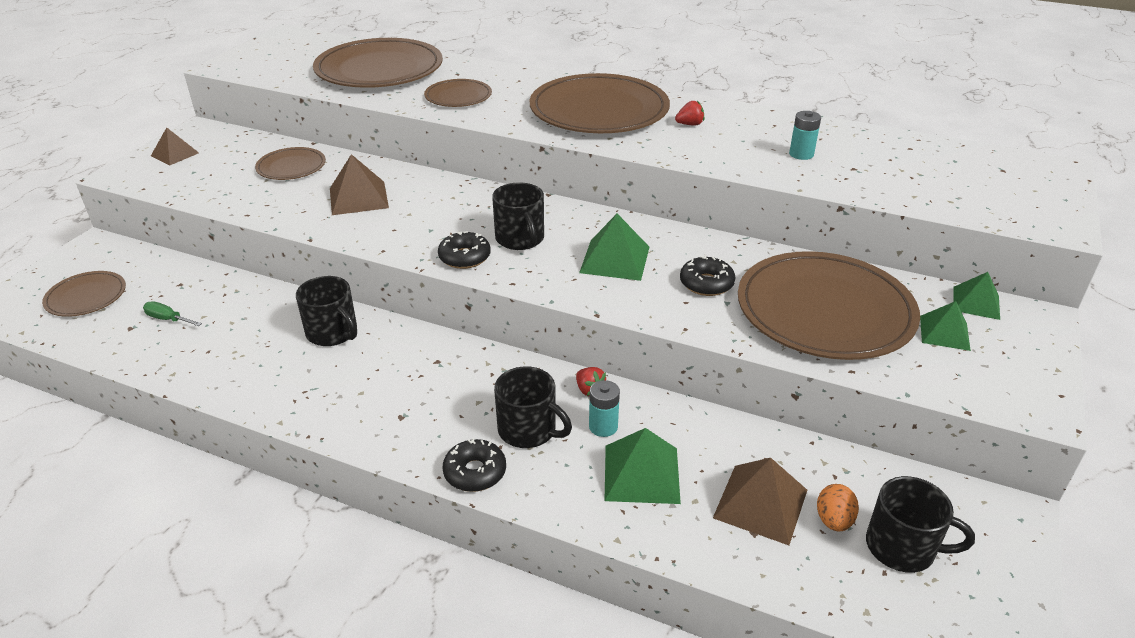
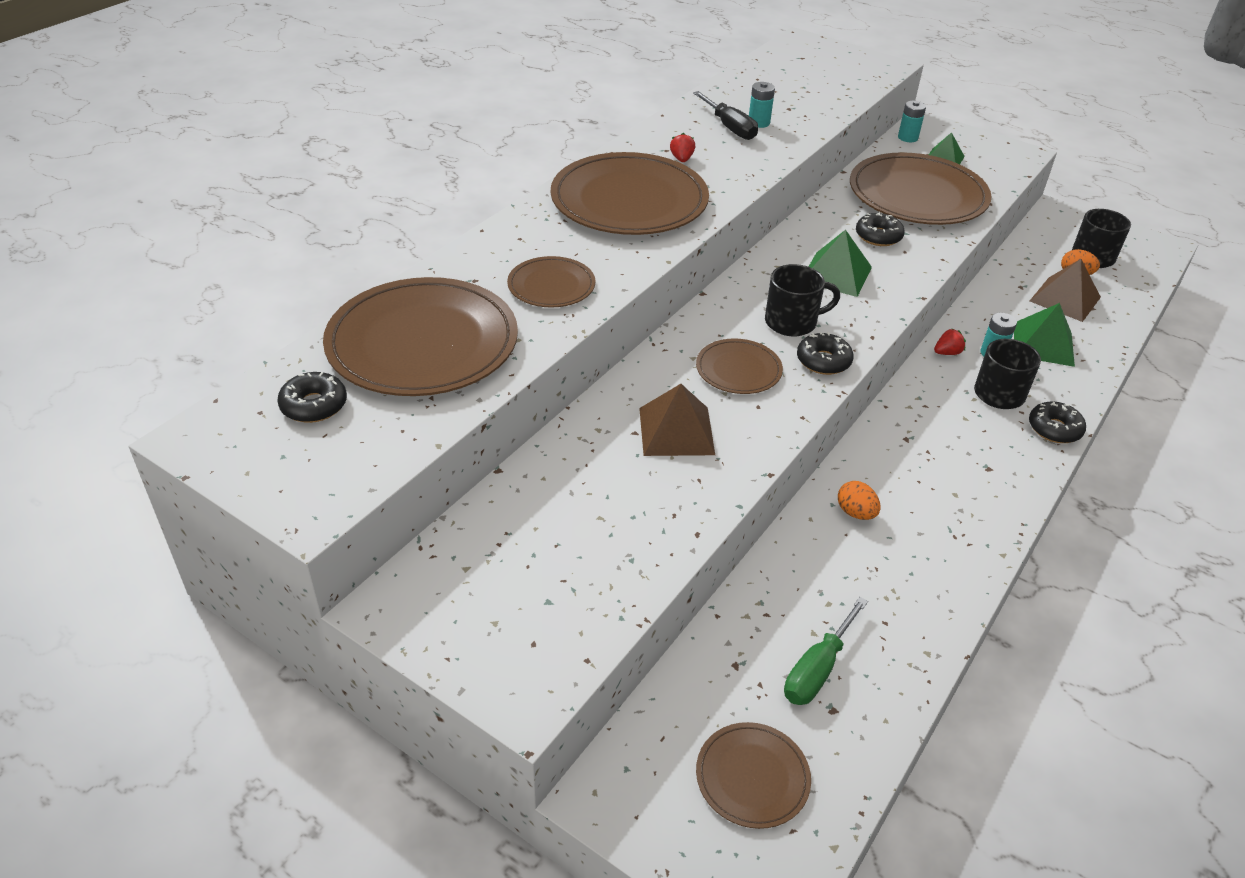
camera: 80 degrees left, 5 degrees up
green screwdriver [143,301,202,326] -> green screwdriver [784,597,868,705], size x1.60
brown pyramid [151,127,199,165] -> none
brown plate [255,147,326,180] -> brown plate moved to [696,338,783,394]
black mug [296,276,357,346] -> orange egg [838,481,881,520]
green pyramid [953,272,1000,320] -> turquoise battery [898,101,926,142]
none -> black donut [278,372,347,423]
none -> black screwdriver [693,91,758,140]

